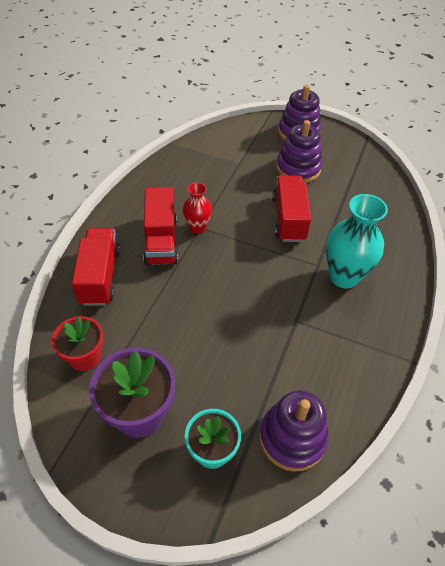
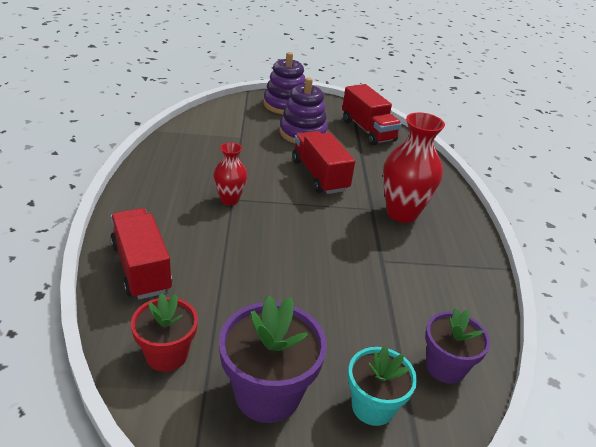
camera: 25 degrees left, 15 degrees down
red truck [143,187,178,266] -> red truck moved to [342,84,402,145]
purple stacking toy [259,390,329,472] -> purple flower pot [425,308,490,384]
turquoise vase [326,194,388,289] -> red vase [383,113,445,223]

